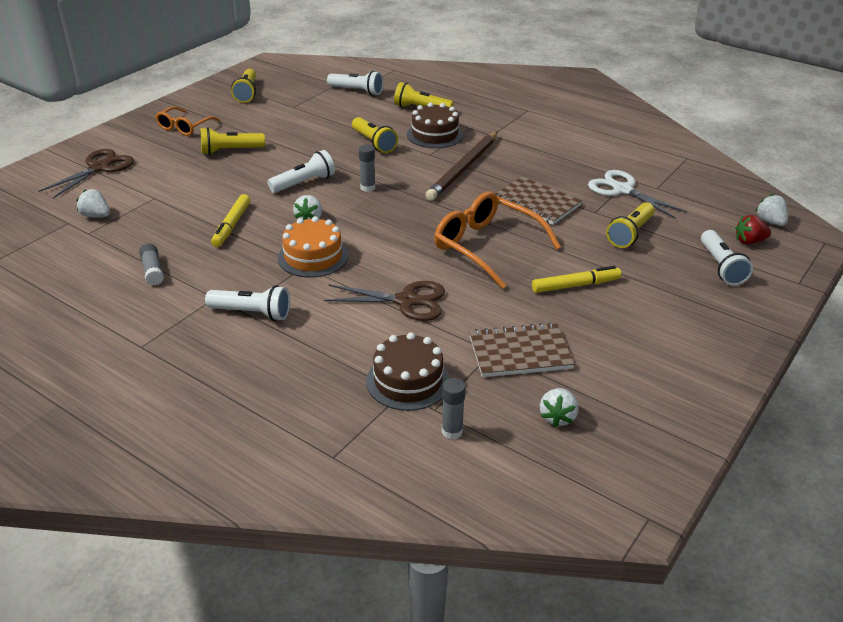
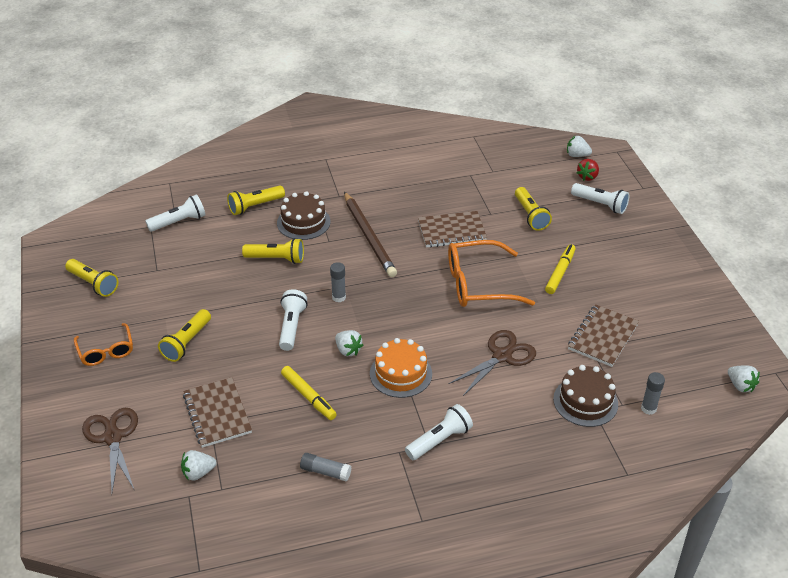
camera: 50 degrees left, 5 degrees up
white strawberry [540,388,579,427] -> white strawberry moved to [728,366,760,392]
white scissors [588,170,687,218] -> none
none -> brown notebook [183,377,252,448]

